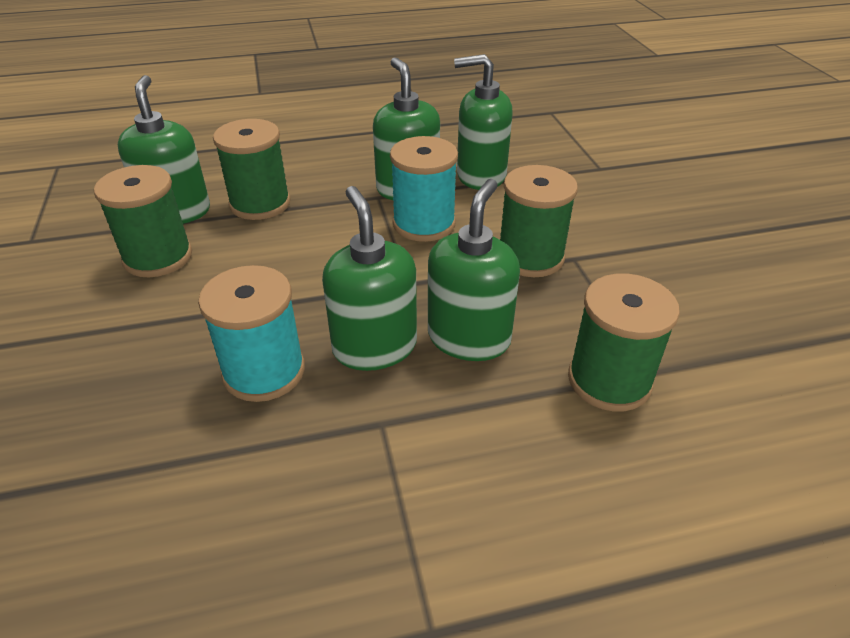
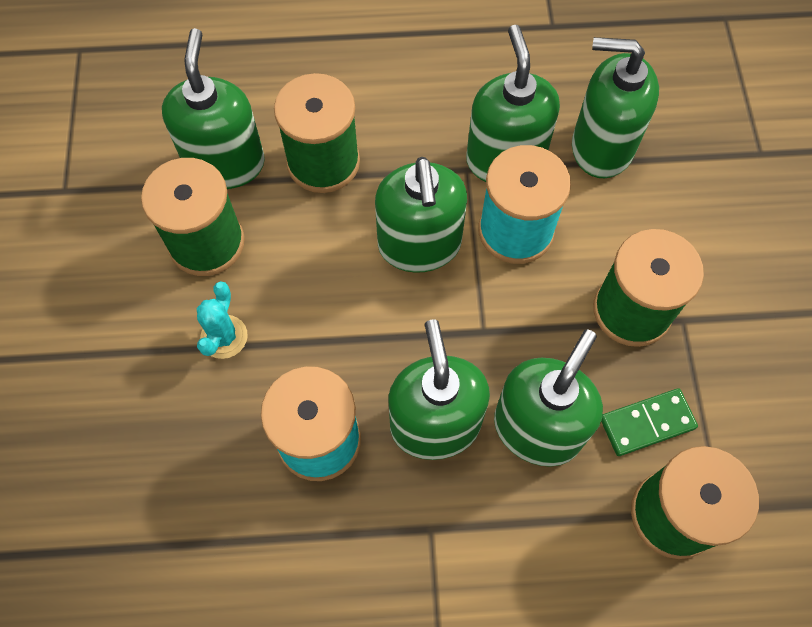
camera: 10 degrees right, 25 degrees up
none -> turquoise cactus [197,281,248,359]
none -> green soap dispenser [375,157,467,273]
none -> green domino [601,388,698,456]

